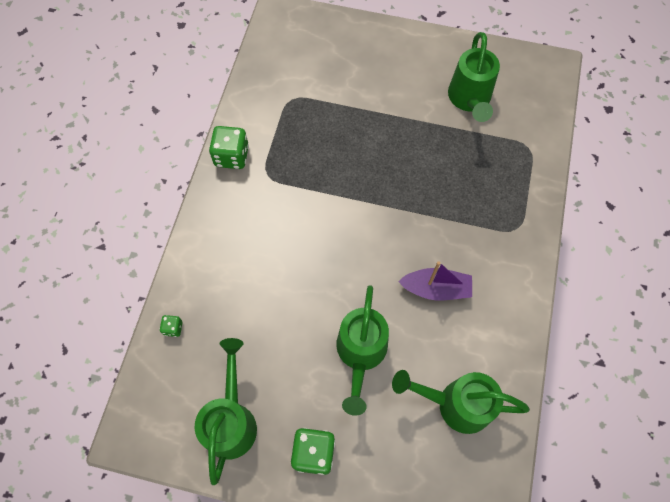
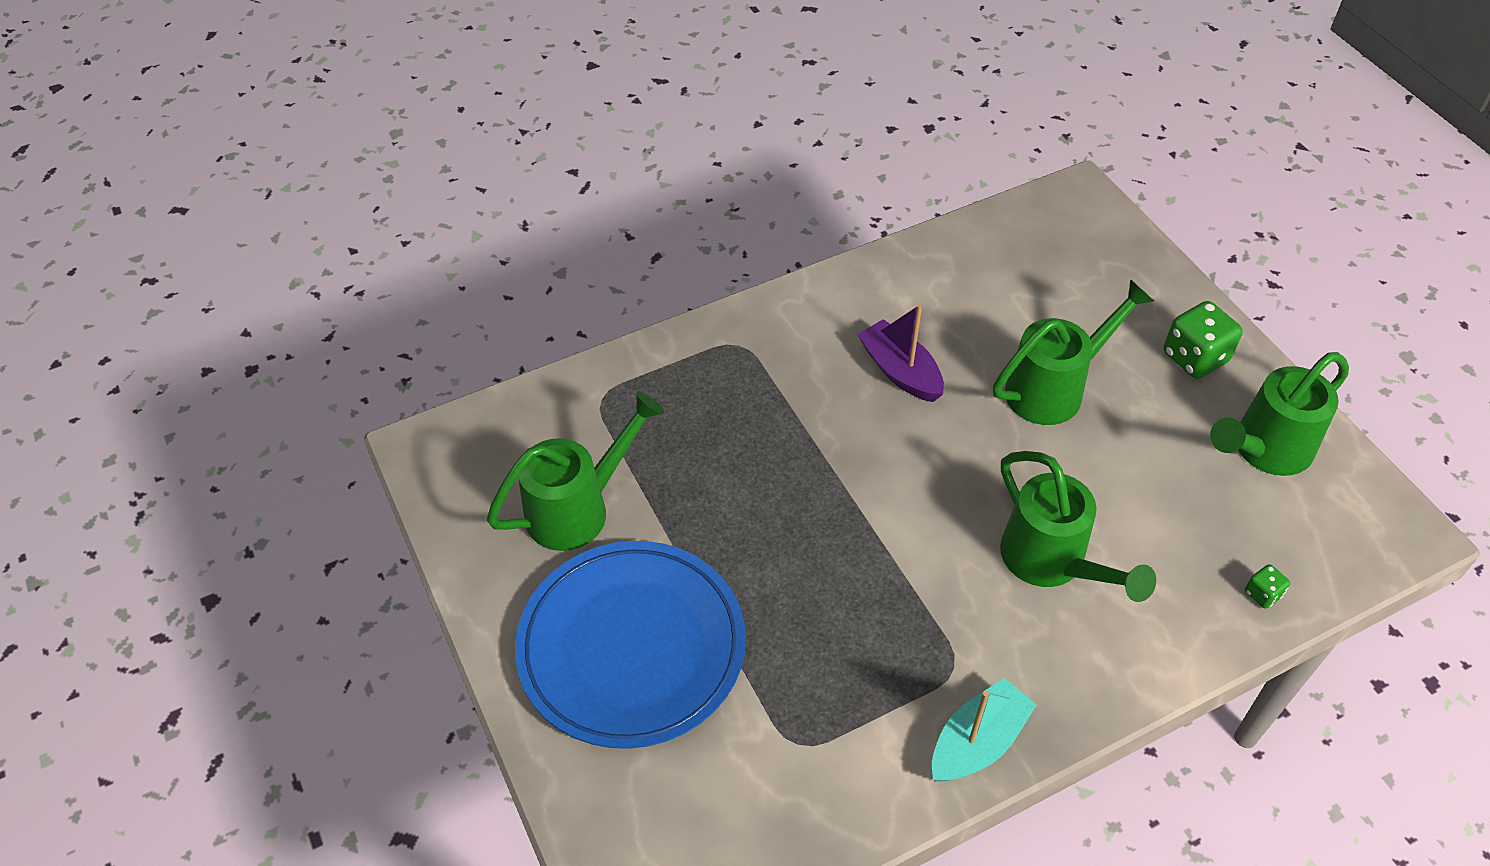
camera: 130 degrees left, 15 degrees down
green dice [209,126,249,169] -> turquoise boat [932,678,1037,782]
green watering can [392,370,530,434] -> green watering can moved to [1000,451,1156,602]
none -> blue plate [515,541,746,749]

